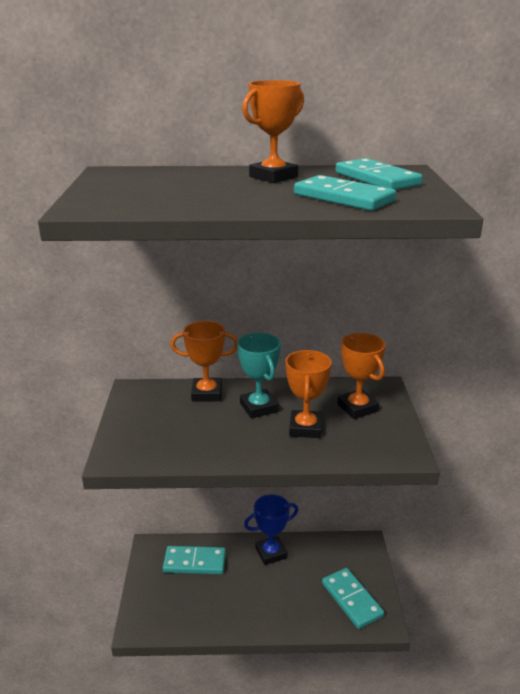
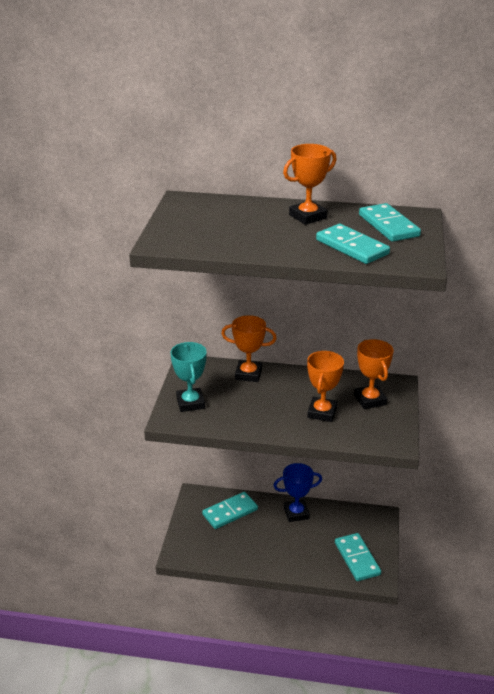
camera: 10 degrees right, 5 degrees up
turquoise domino [163,546,226,574] -> turquoise domino turned 45 degrees counterclockwise [202,492,258,529]
turquoise trophy [237,333,281,418] -> turquoise trophy moved to [170,342,207,412]

